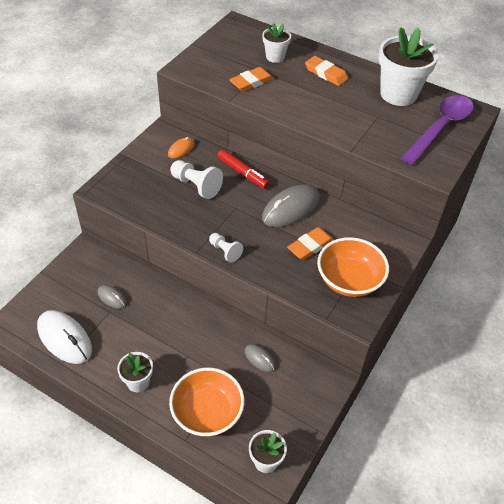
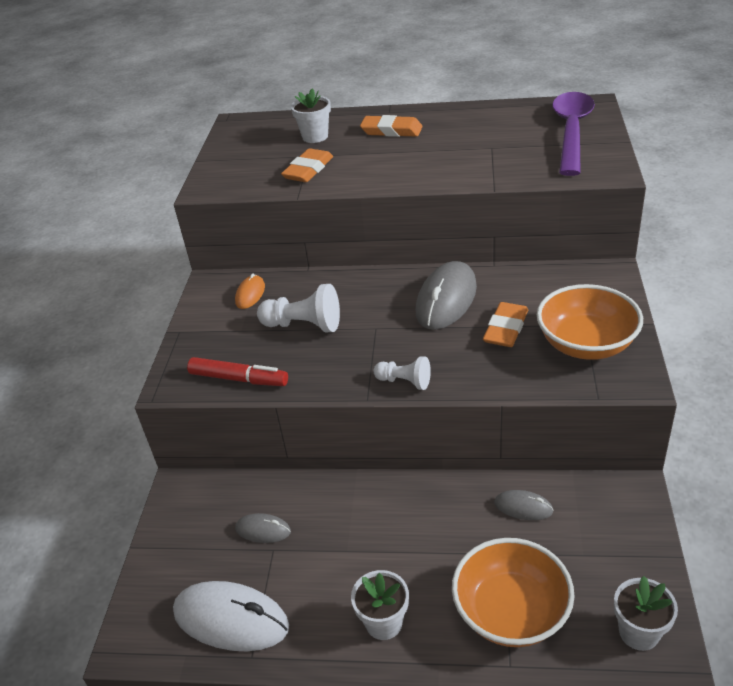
camera: 20 degrees left, 10 degrees down
red marker [217,149,269,189] -> red marker moved to [187,357,288,386]
white flower pot [379,27,438,106] -> none

